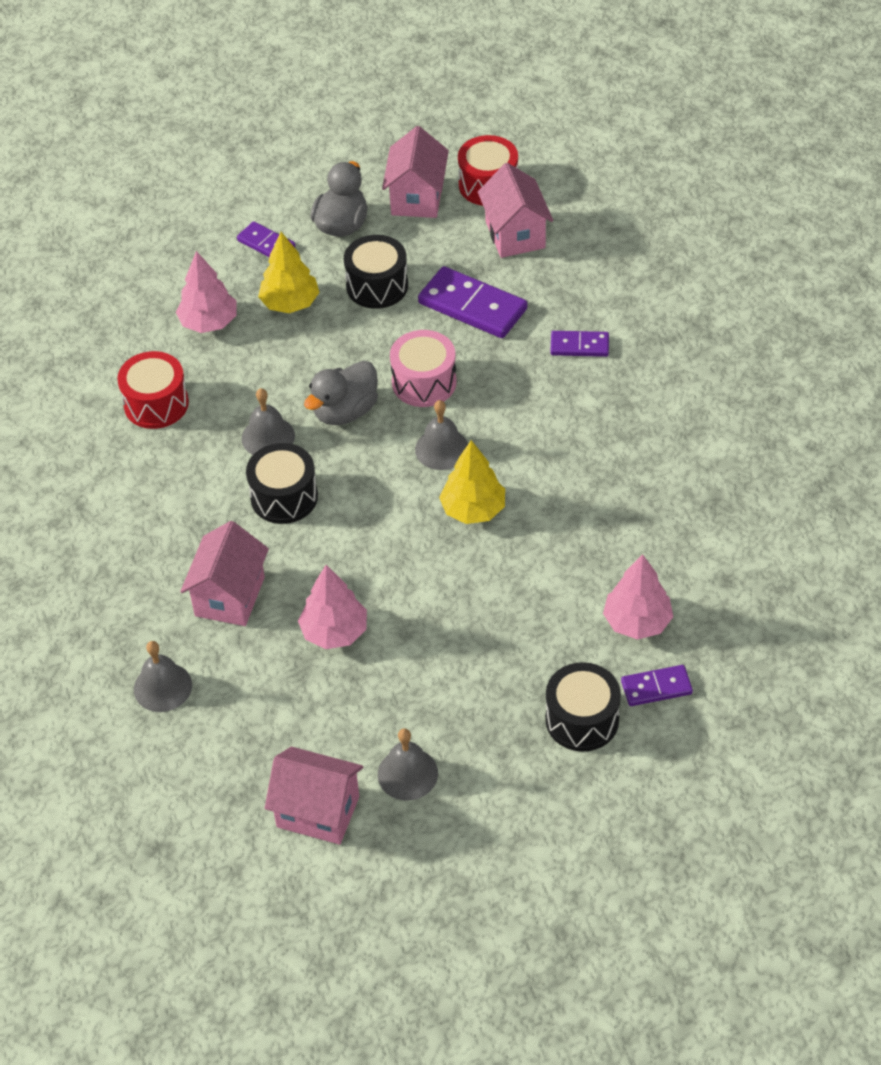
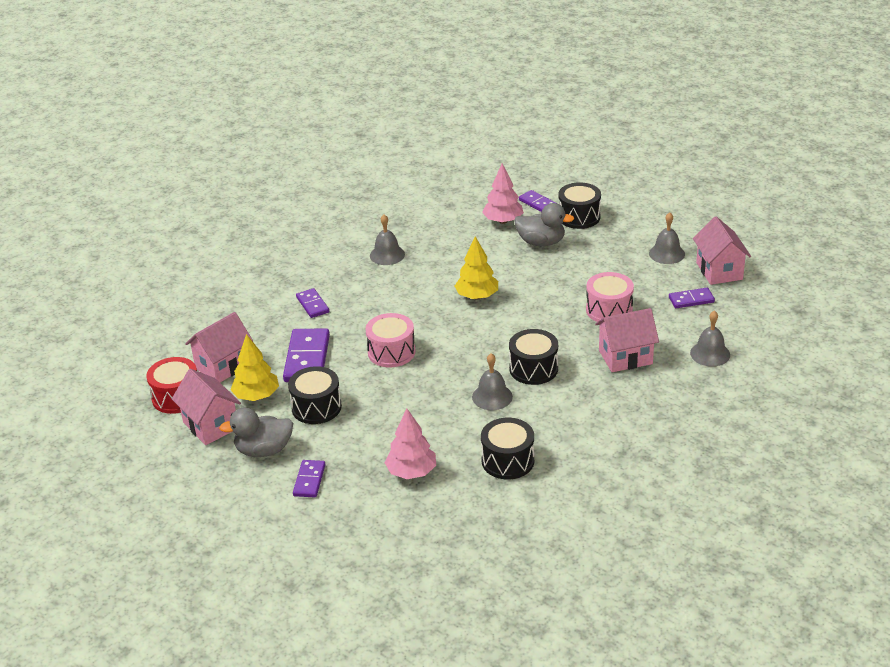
camera: 120 degrees left, 15 degrees down
red drum [117,351,189,429] -> black drum [481,418,534,479]
yellow tree [258,232,320,313] -> yellow tree moved to [230,334,279,401]
pink tree [298,565,367,649] -> pink drum [586,272,634,322]
grey duck [304,361,378,425] -> grey duck moved to [514,203,574,246]
pink house [382,126,449,218] -> pink house turned 75 degrees clockwise [172,369,241,445]
grey bell [415,400,468,470] -> grey bell moved to [370,215,405,265]
none -> purple domino [669,288,715,308]

